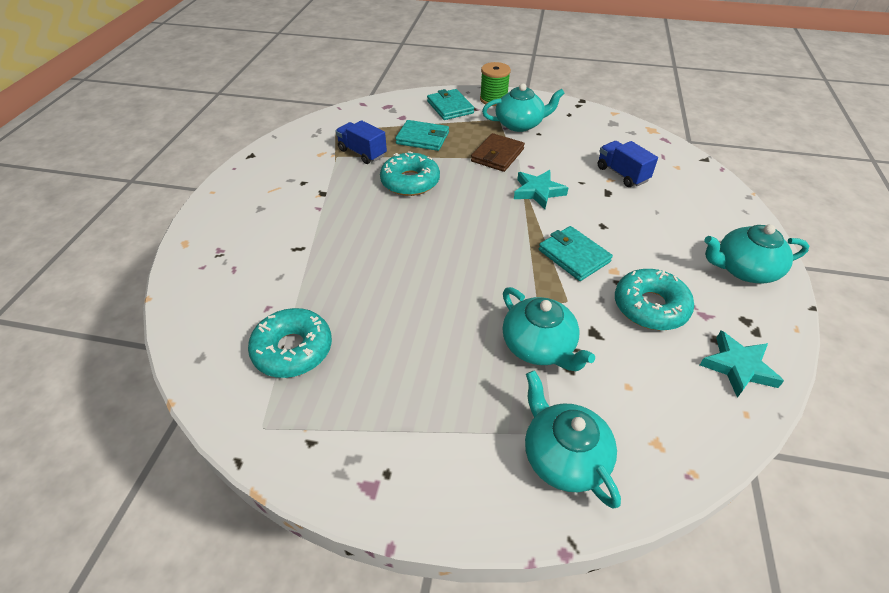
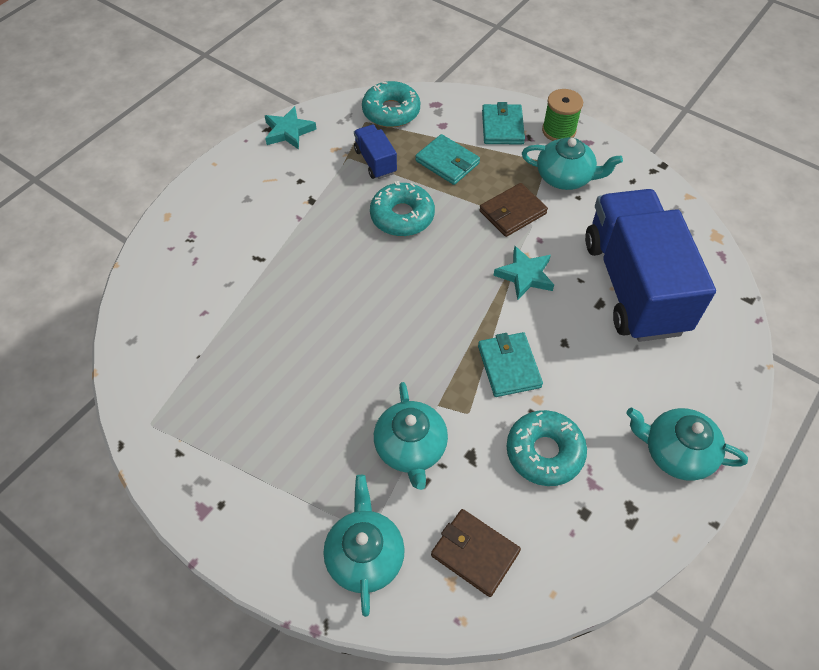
camera: 25 degrees right, 10 degrees up
turquoise donut [248,308,332,378] -> turquoise donut moved to [362,81,420,128]
blue truck [598,141,658,187] -> blue truck [585,189,716,342], size x2.35
turquoise star [700,331,784,398] -> turquoise star moved to [265,106,316,150]
none -> brown wallet [431,509,521,597]

